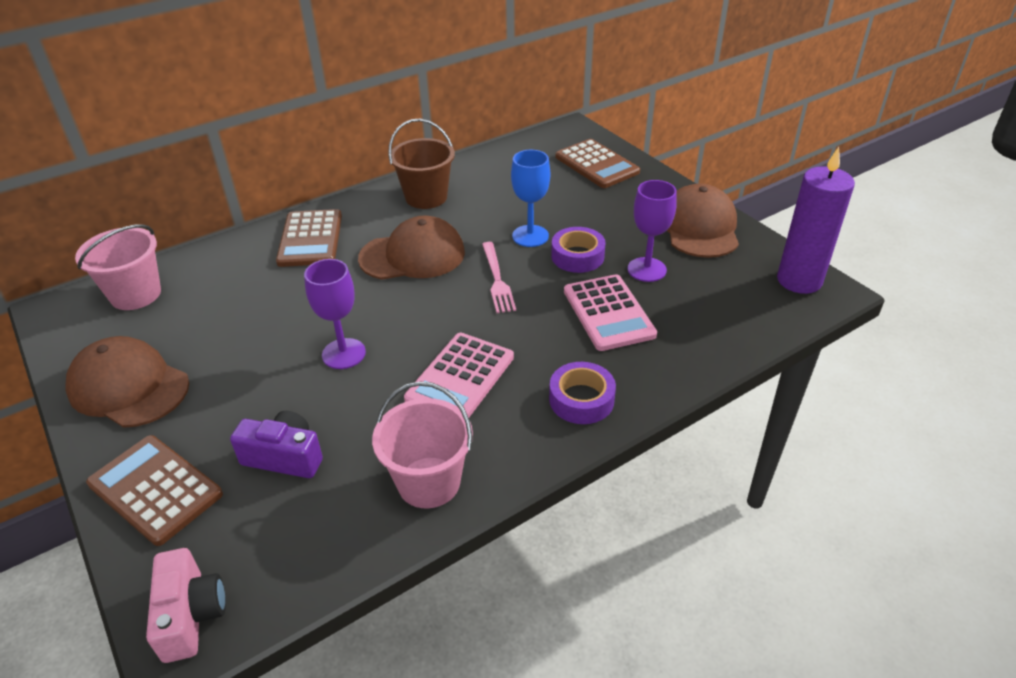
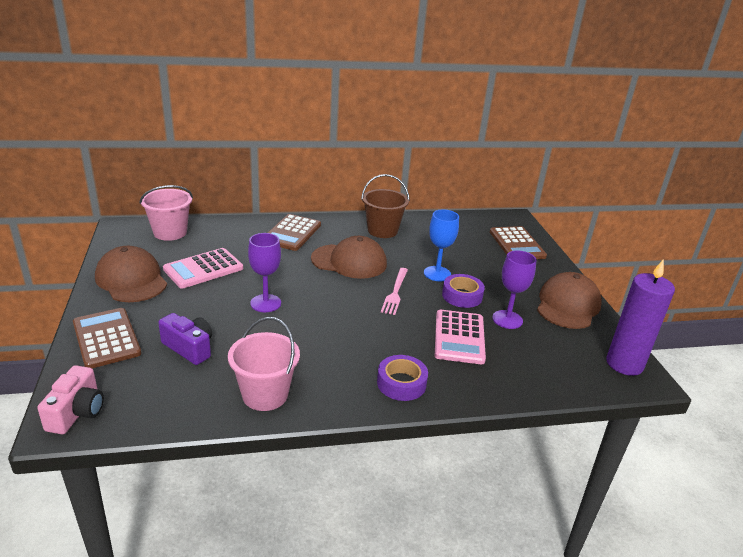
camera: 20 degrees right, 10 degrees down
pink calculator [404,333,514,418] -> pink calculator moved to [163,248,243,288]

